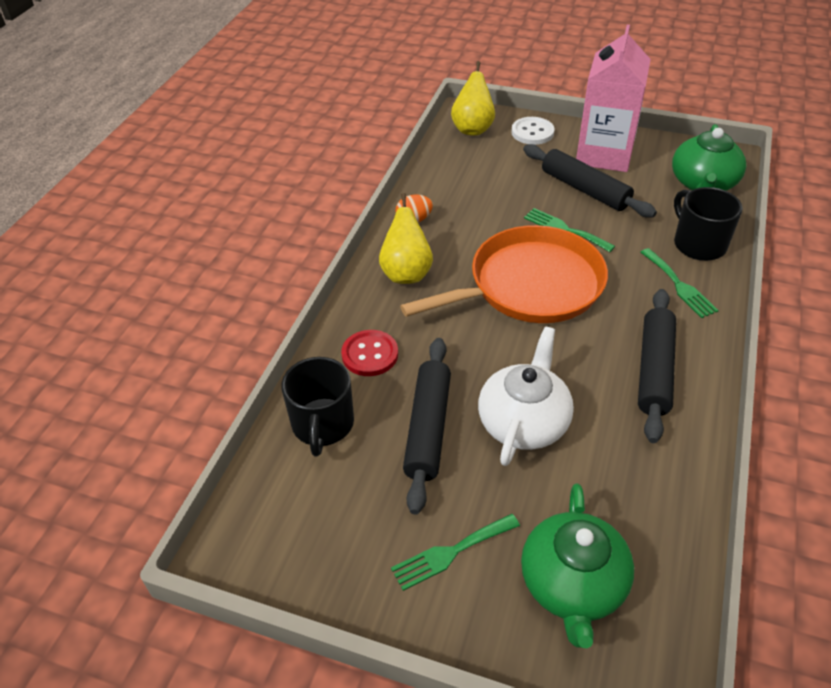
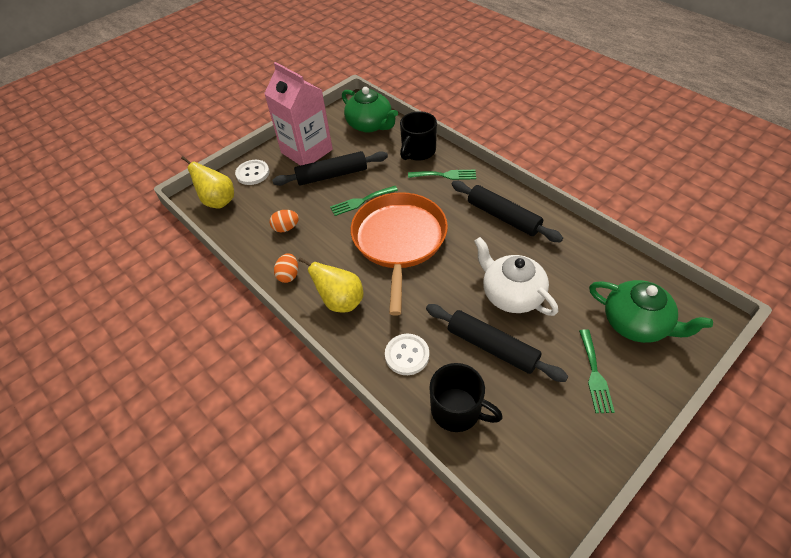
camera: 60 degrees left, 5 degrees up
red button [341,330,398,376] -> white button [385,334,429,375]
black mug [674,187,743,261] -> black mug turned 60 degrees counterclockwise [400,111,437,161]
none -> orange egg [270,210,299,232]

